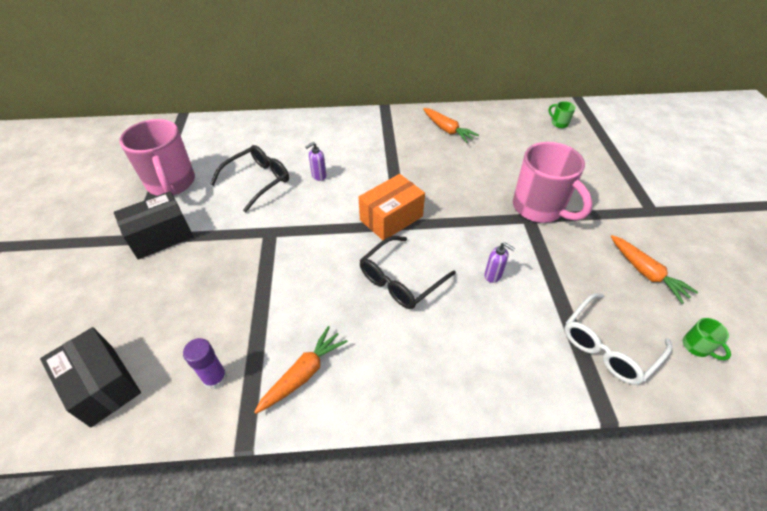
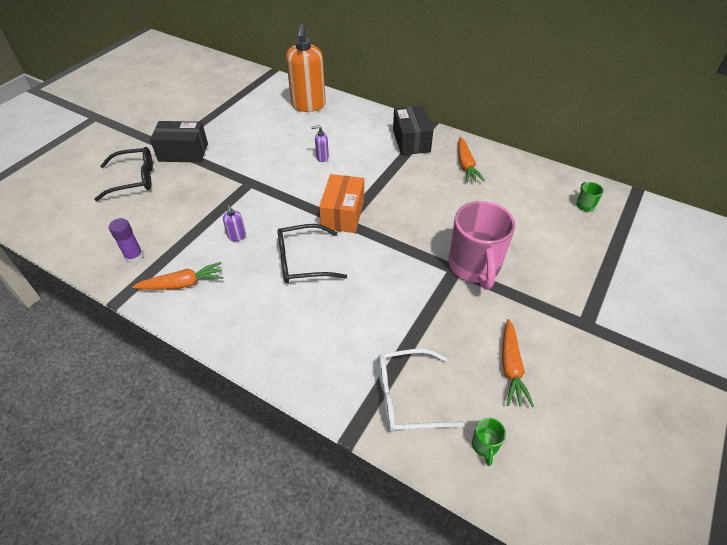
camera: 35 degrees right, 0 degrees up
black box [40,327,141,427] -> black box moved to [393,106,433,155]
pink mug [119,119,195,196] -> none
black glasses [210,145,289,212] -> black glasses moved to [94,147,153,201]
orange box [359,174,425,240] -> orange box turned 75 degrees counterclockwise [319,174,364,233]
purple soap dispenser [484,242,515,283] -> purple soap dispenser moved to [223,205,246,241]
none -> orange soap dispenser [286,23,326,112]

